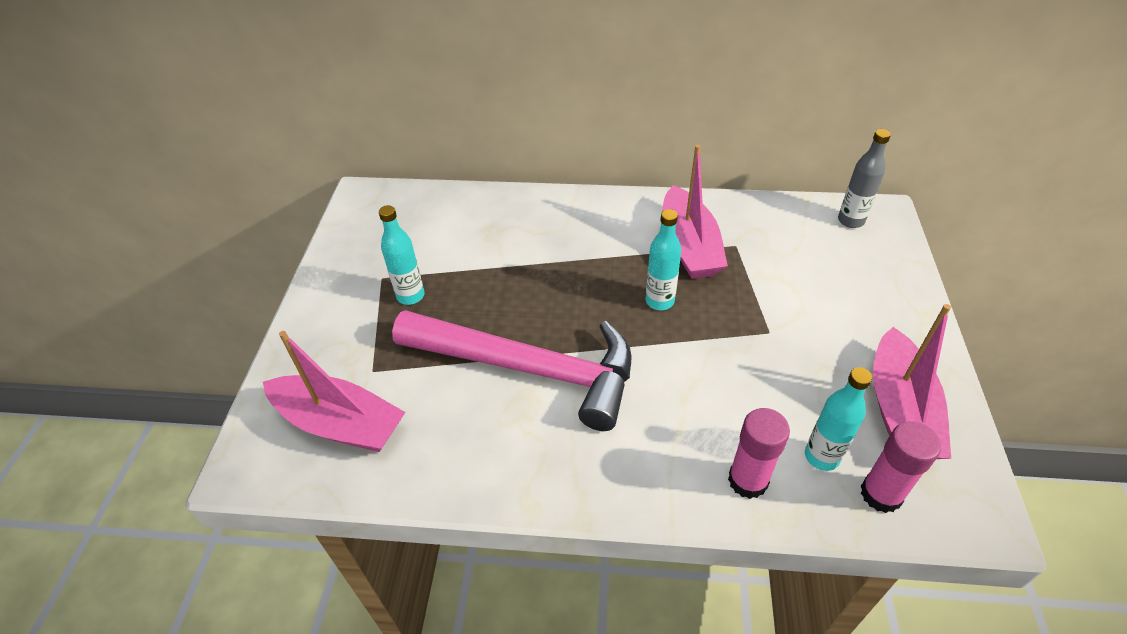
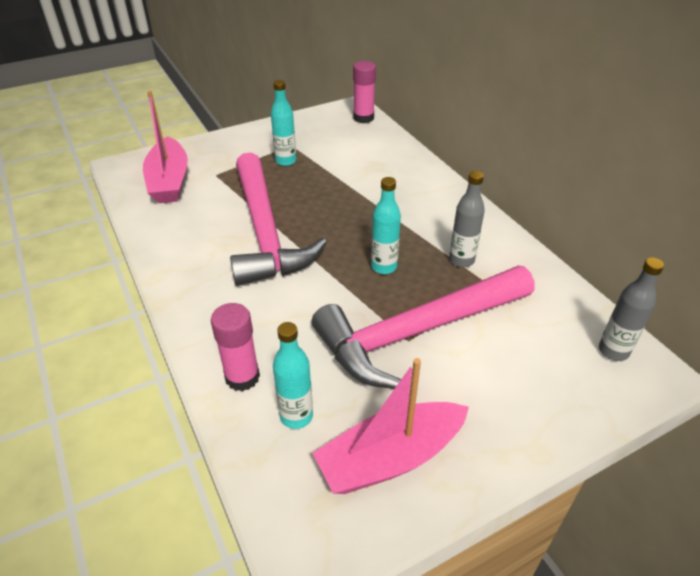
camera: 55 degrees right, 5 degrees down
pink boat [662,144,728,279] -> grey bottle [449,171,485,267]
pink glue stick [861,421,941,513] -> pink glue stick moved to [353,61,376,123]
none -> pink hammer [312,266,535,389]

